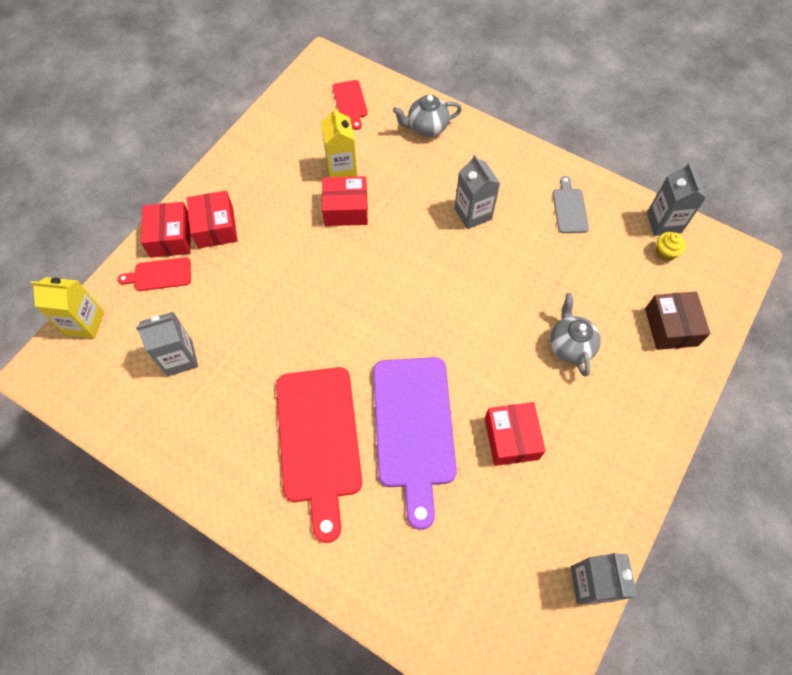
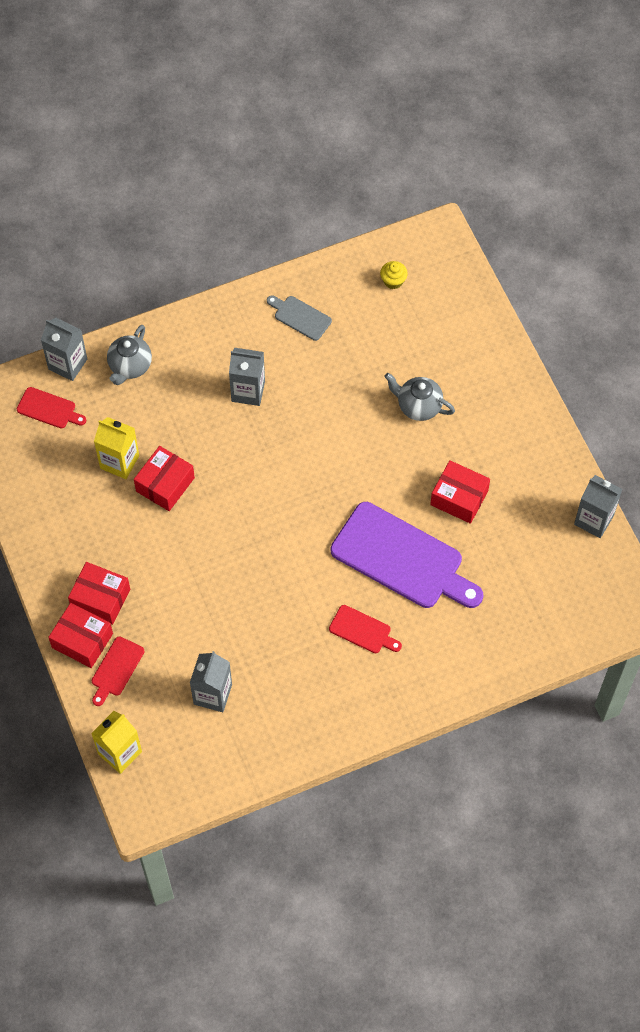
camera: 55 degrees left, 0 degrees up
red cutting board [276,367,362,543] -> red cutting board [329,605,402,653], size x0.46
brown box [645,291,711,350] -> none
grey carton [647,163,706,236] -> grey carton moved to [41,318,87,381]

